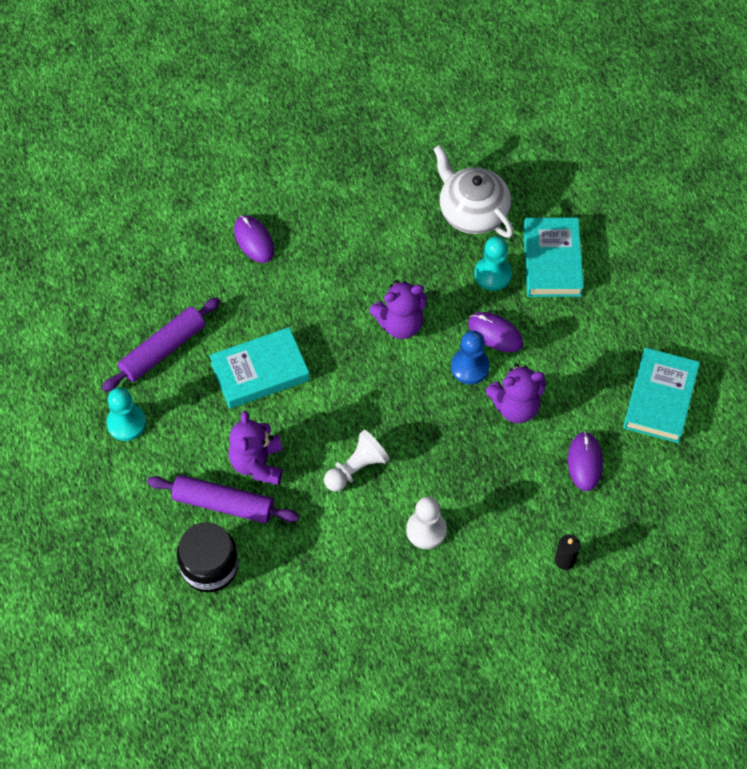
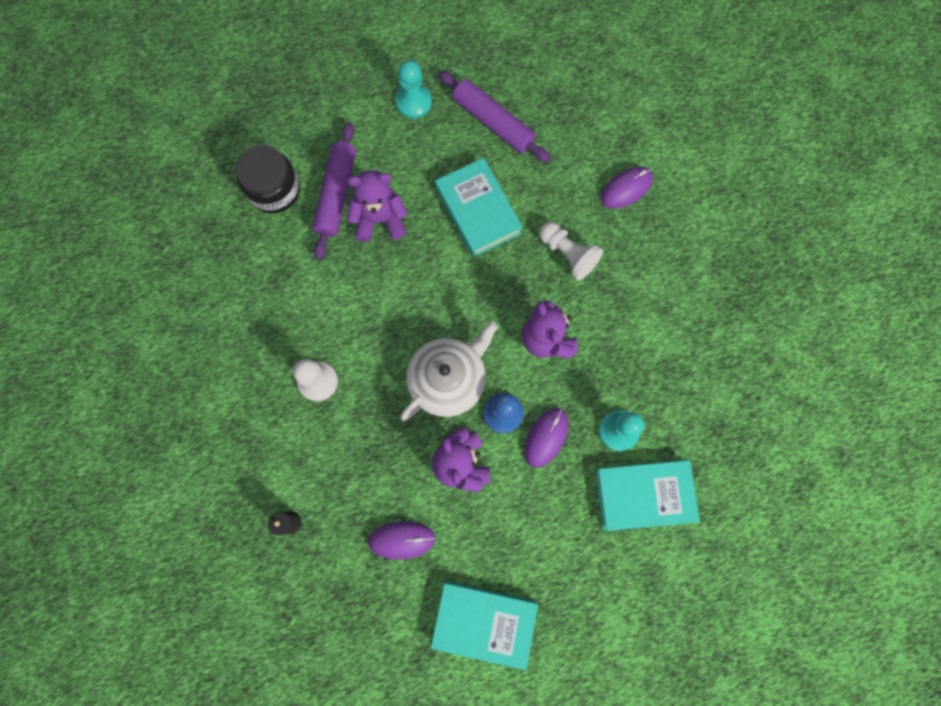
camera: 85 degrees right, 15 degrees up
white pawn [324,429,390,492] -> white pawn moved to [539,222,603,281]
white teapot [433,145,514,238] -> white teapot moved to [400,321,498,421]

